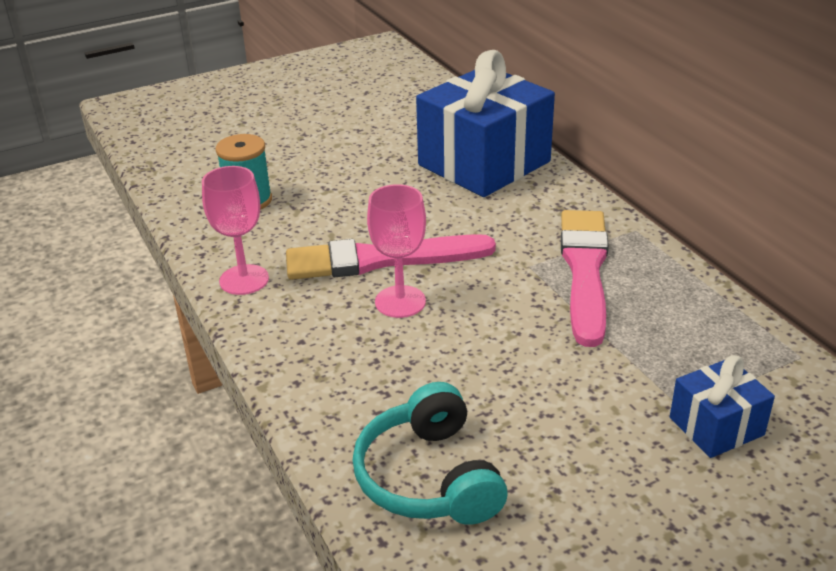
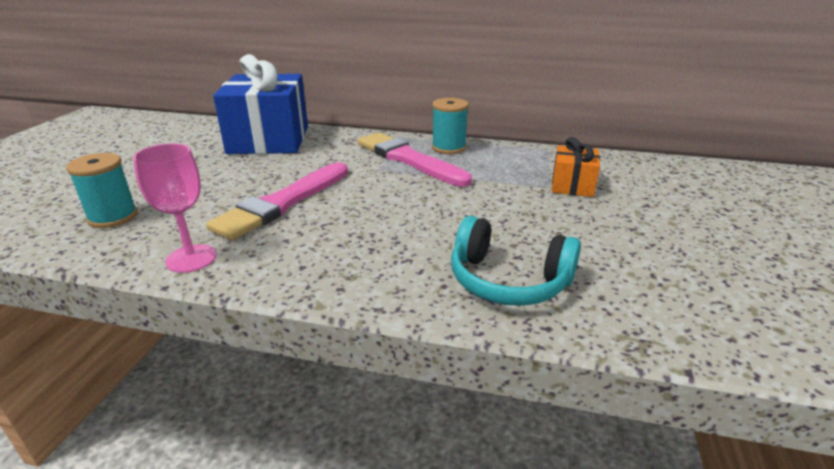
camera: 50 degrees left, 5 degrees down
pink goblet [367,184,426,318] -> none
blue gift [670,355,775,458] -> orange gift [552,137,600,197]
none -> turquoise spool [432,98,469,154]

